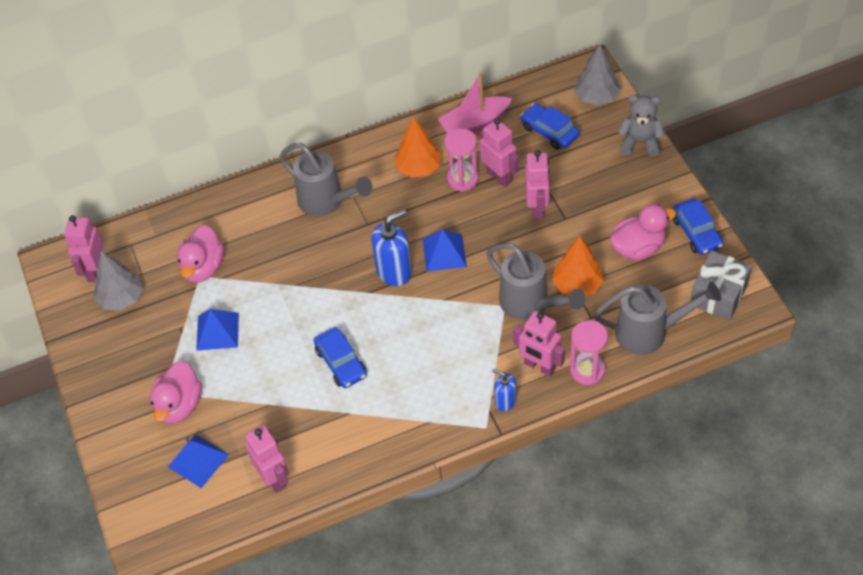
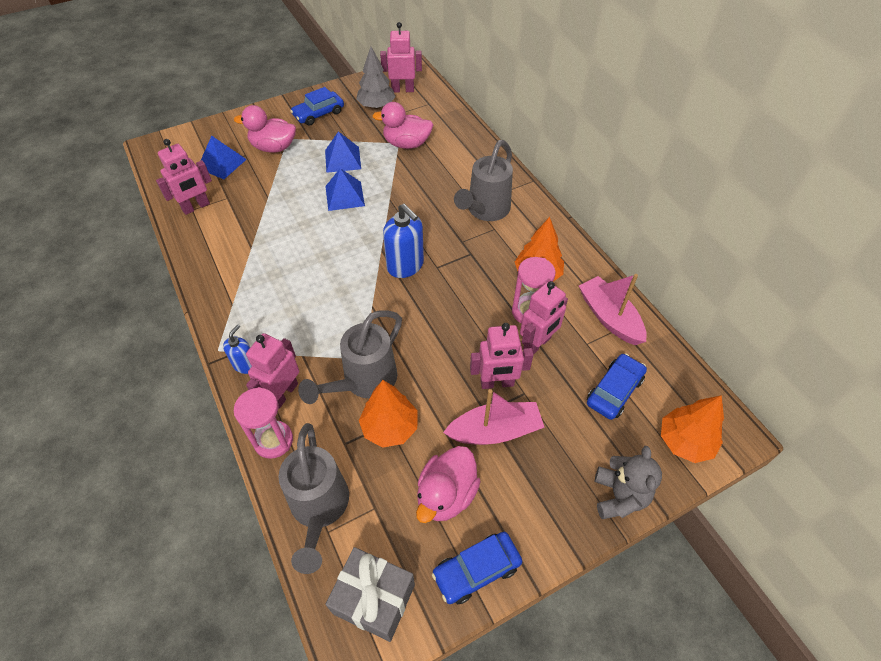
camera: 80 degrees right, 0 degrees up
blue car [314,327,367,388] -> blue car moved to [290,87,344,126]
blue pyramid [423,229,467,272] -> blue pyramid moved to [325,168,365,211]
grey tree [574,45,621,105] -> orange tree [661,395,724,463]
pink duck [610,204,676,260] -> pink duck turned 60 degrees clockwise [416,446,481,523]
none -> pink boat [443,389,544,445]

